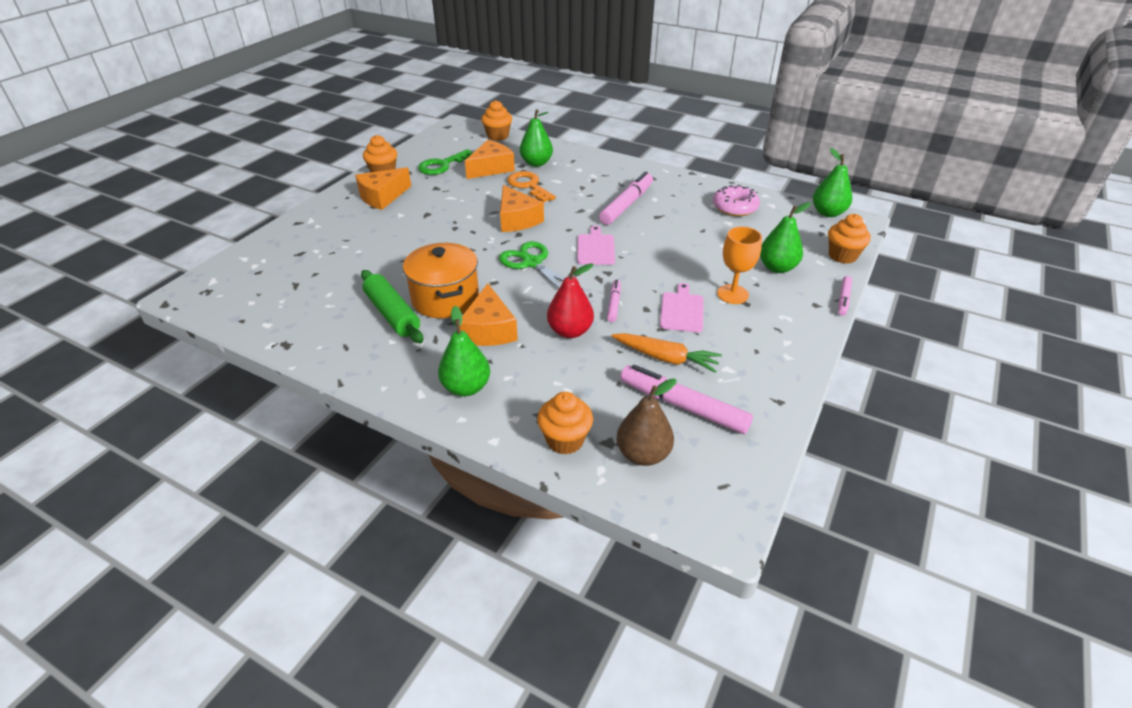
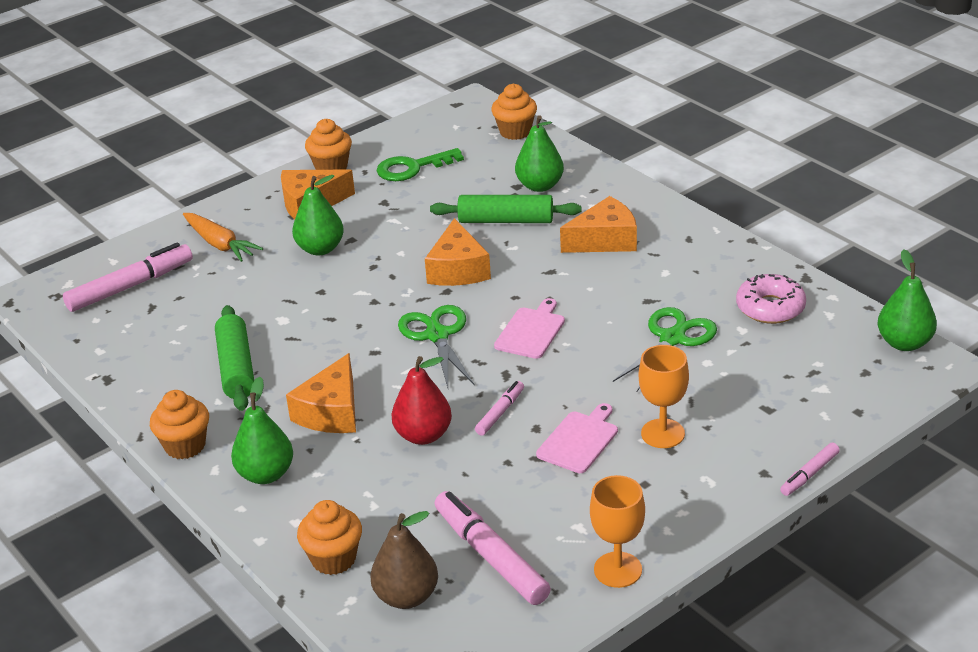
camera: 25 degrees right, 5 degrees down
orange pot [403,243,479,318] -> none
orange cheese [465,140,515,179] -> orange cheese moved to [560,196,637,253]
orange key [507,171,556,202] -> green rolling pin [430,195,582,223]
pink marker [599,171,653,225] -> pink marker moved to [63,243,193,312]
orange carrot [612,333,722,373] -> orange carrot moved to [183,213,263,262]
green pear [760,202,811,273] -> green pear moved to [292,175,344,255]
orange cupcake [828,214,871,264] -> orange cupcake moved to [150,390,209,459]
none -> orange goblet [590,475,645,588]
none -> green scissors [613,307,717,391]

